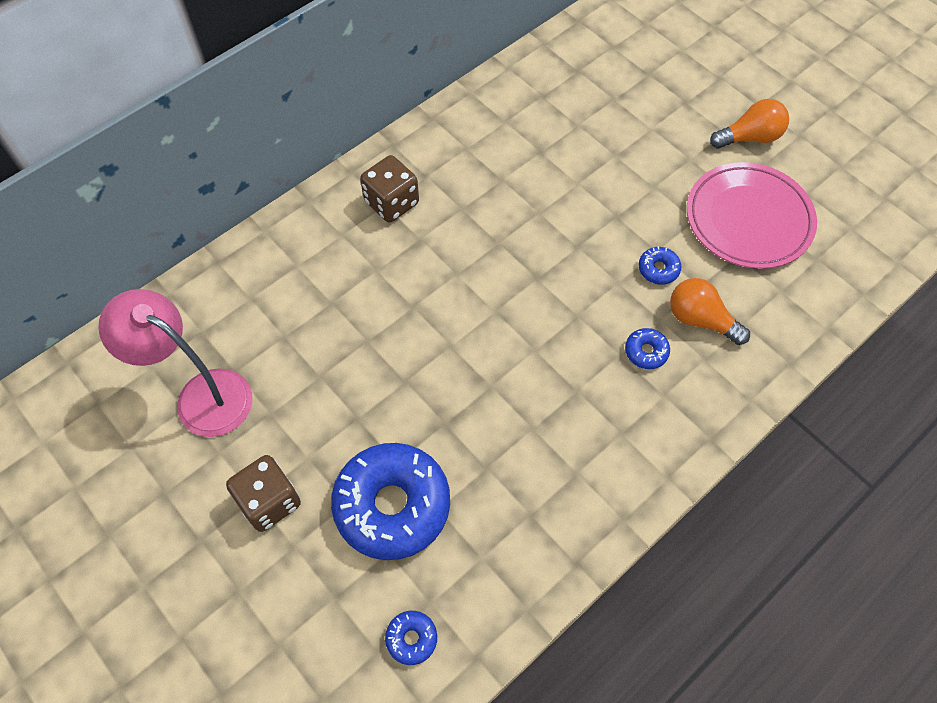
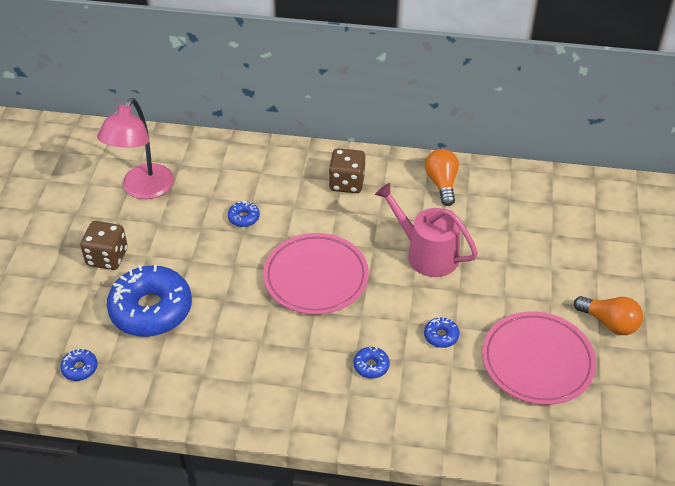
camera: 50 degrees right, 15 degrees down
pink lamp [98,289,252,437] -> pink lamp turned 150 degrees counterclockwise [97,98,174,199]
orange light bulb [670,278,750,345] -> orange light bulb moved to [425,149,459,206]
none -> blue donut [228,201,260,227]
none -> pink plate [263,233,369,315]
none -> pink watering can [375,183,478,277]

